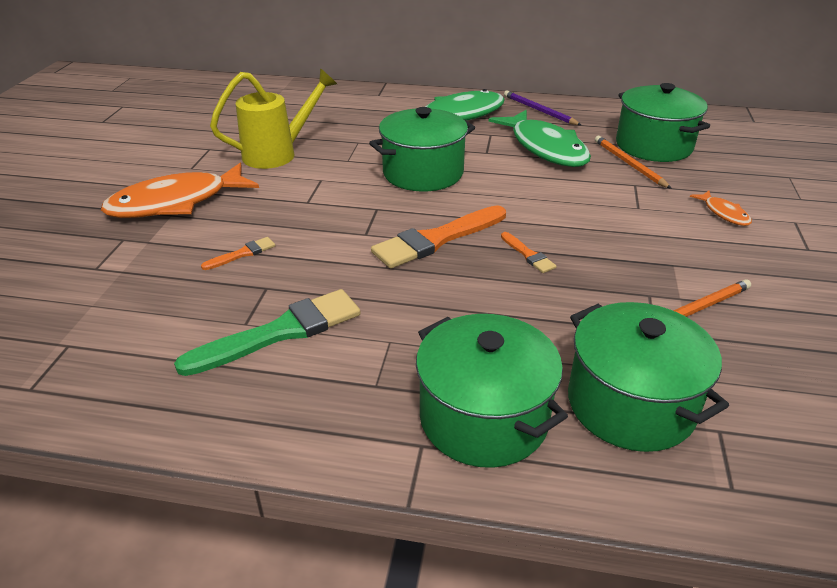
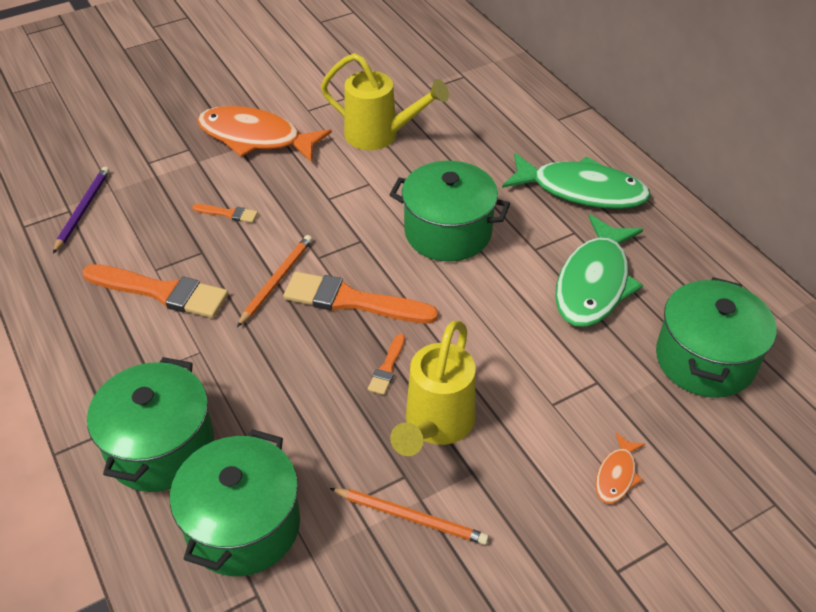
camera: 50 degrees right, 10 degrees up
green brush [174,289,361,376] -> orange brush [82,264,228,318]
purple pencil [504,90,581,125] -> purple pencil moved to [53,167,109,254]
orange pencil [595,136,672,189] -> orange pencil moved to [237,235,312,327]
none -> yellow watering can [390,321,476,456]

